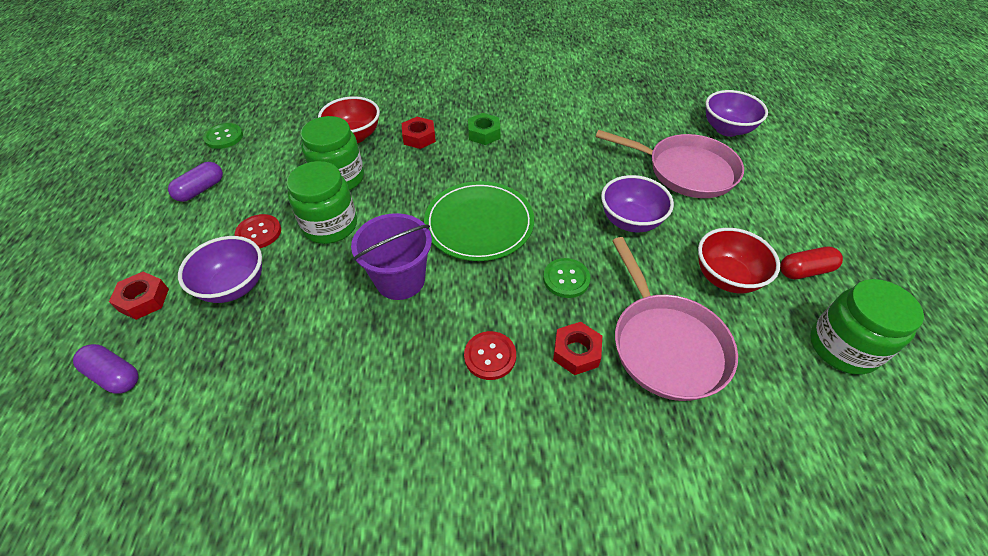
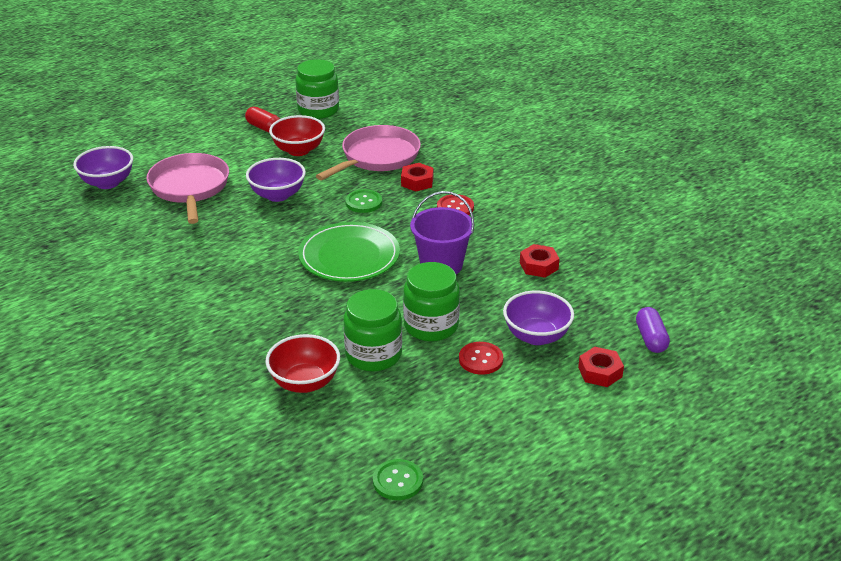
camera: 125 degrees left, 15 degrees down
purple capsule [168,162,223,202] -> none
red nut [402,117,436,149] -> red nut moved to [520,244,560,278]
green nut [468,113,501,145] -> none

